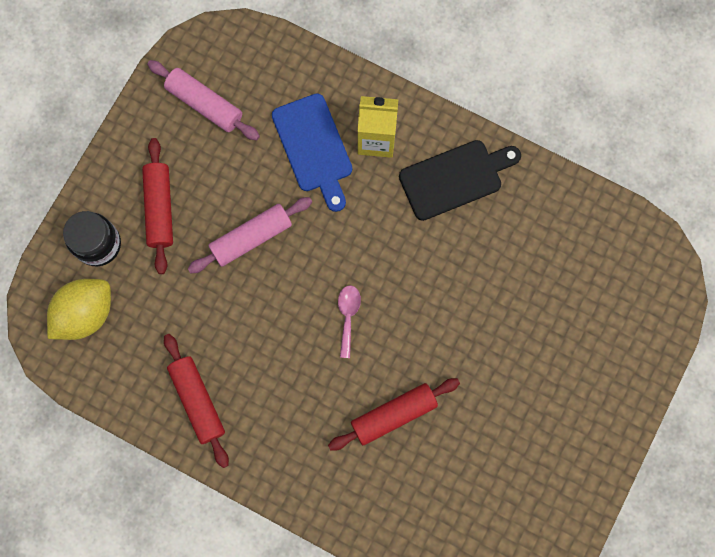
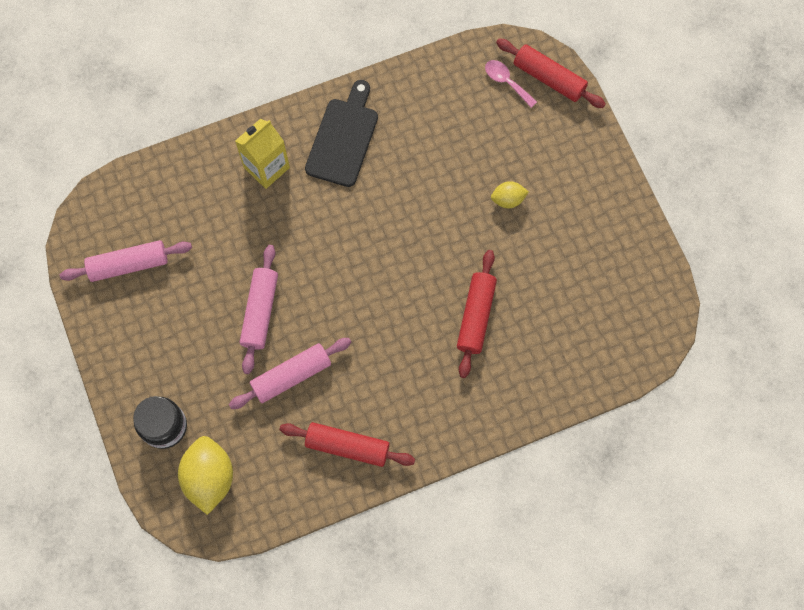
camera: 50 degrees left, 5 degrees down
red rolling pin [142,138,173,274] -> red rolling pin moved to [496,39,606,108]
blue cutting board [272,93,352,212] -> none
pink spoon [338,285,361,358] -> pink spoon moved to [485,60,537,108]
none -> pink rolling pin [229,338,352,409]
none -> yellow lemon [491,181,529,208]

